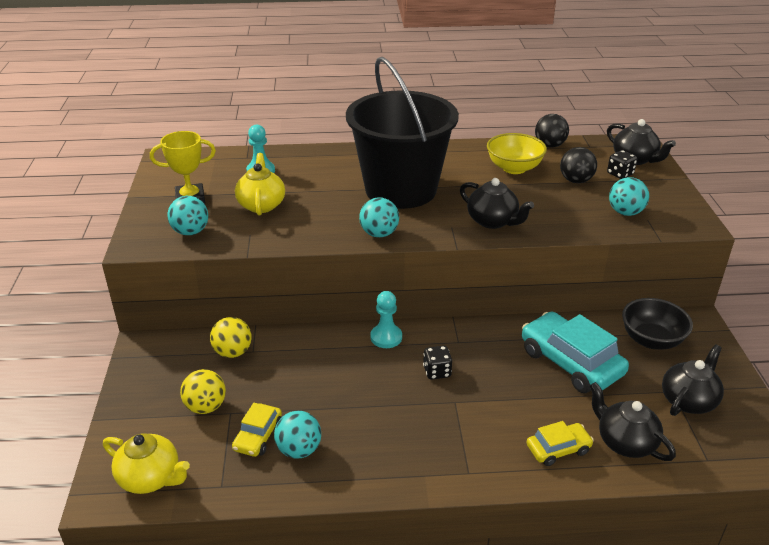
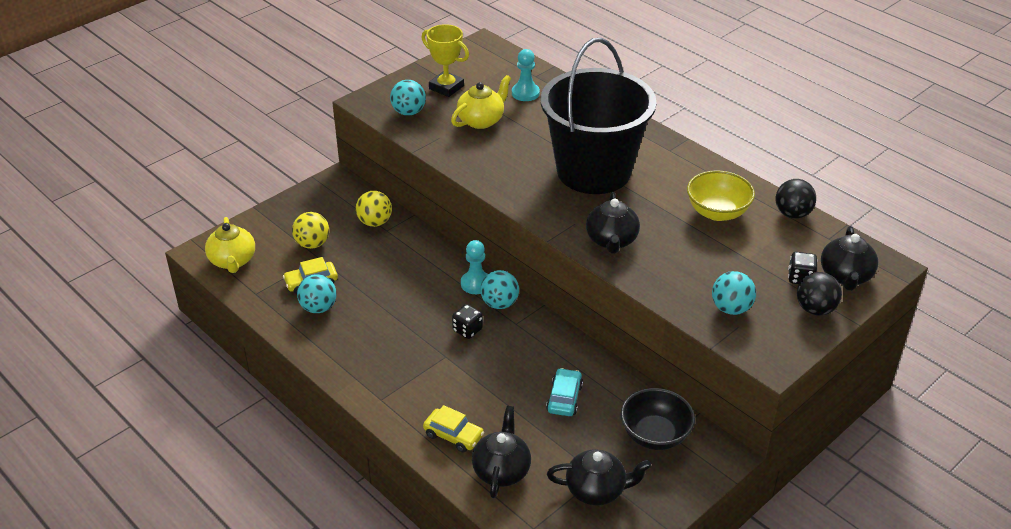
camera: 50 degrees right, 5 degrees up
turquoise ball [359,197,399,237] -> turquoise ball moved to [480,270,519,309]
turquoise car [522,312,629,393] -> turquoise car [546,368,583,416], size x0.53
black ball [560,147,597,183] -> black ball moved to [797,272,842,315]

